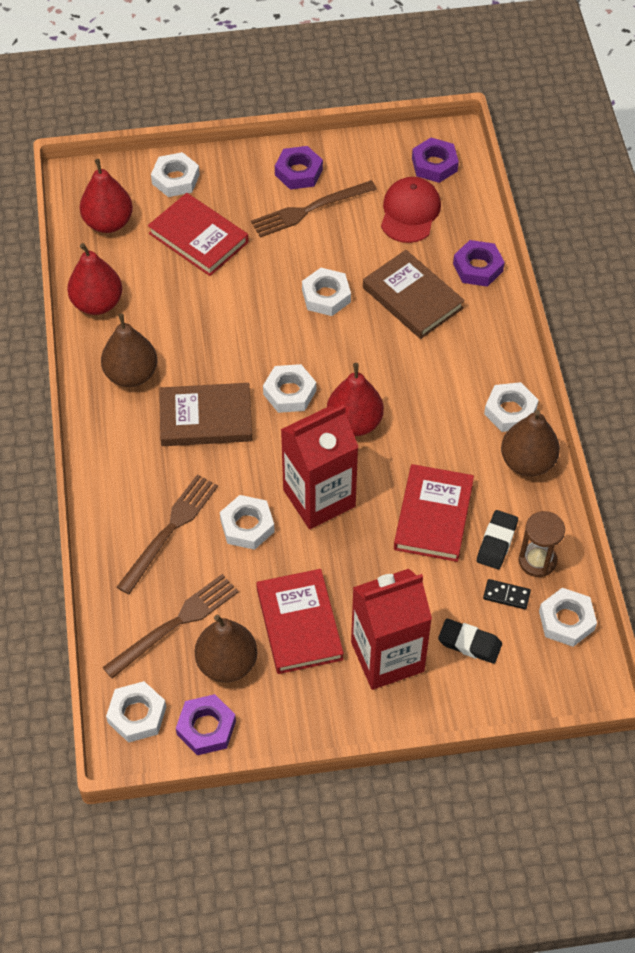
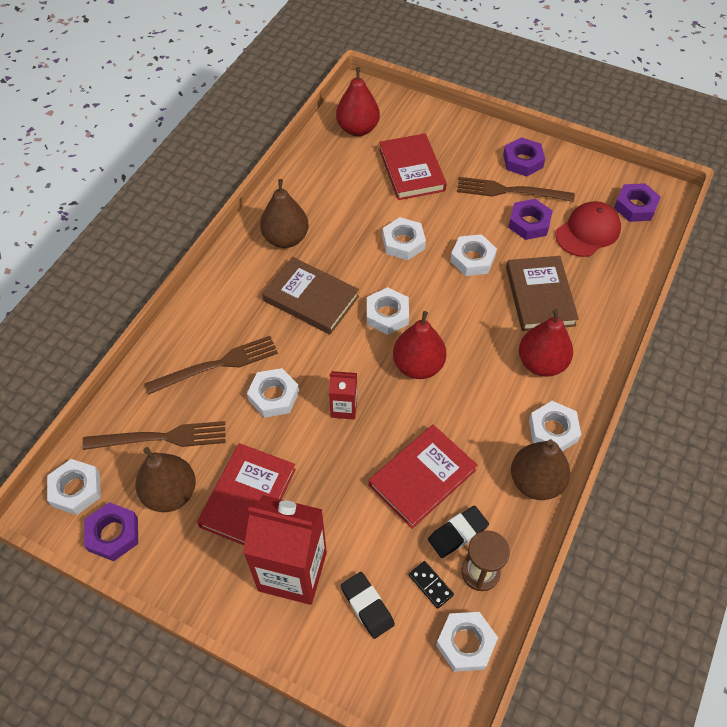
camera: 35 degrees right, 0 degrees up
red pear [67,243,122,315] -> red pear moved to [519,309,573,377]
white nut [151,152,200,197] -> white nut moved to [382,217,426,260]
red carton [281,405,358,529] -> red carton [329,371,357,419], size x0.49
purple nut [453,240,505,287] -> purple nut moved to [508,199,553,240]

